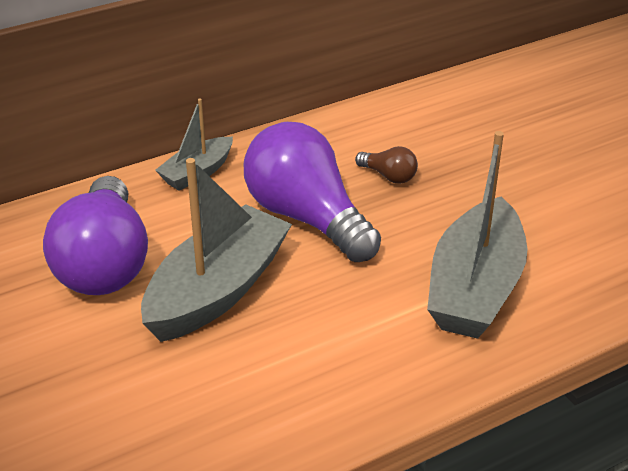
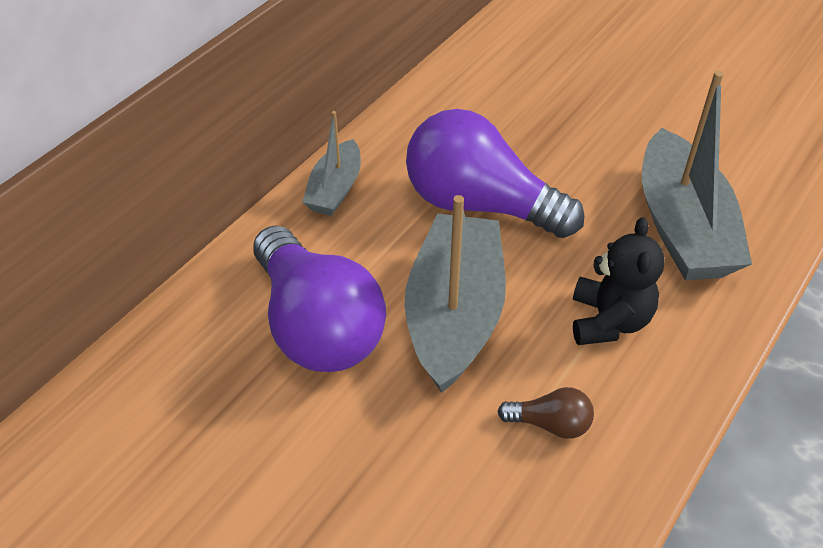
camera: 25 degrees left, 10 degrees up
brown light bulb [355,146,418,184] -> brown light bulb moved to [497,387,594,439]
none -> black teddy bear [573,217,665,345]

